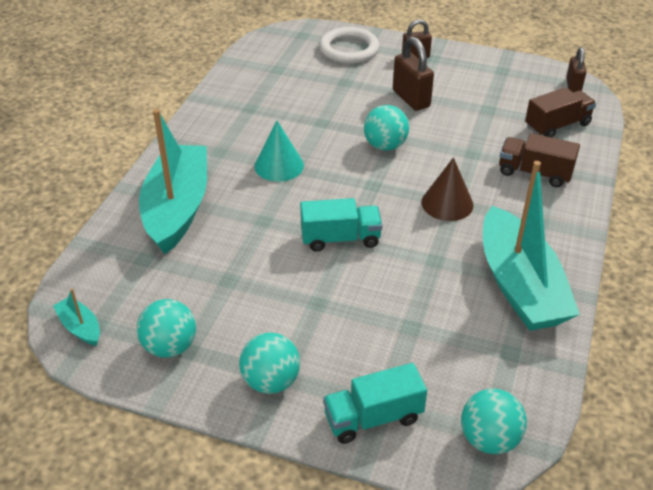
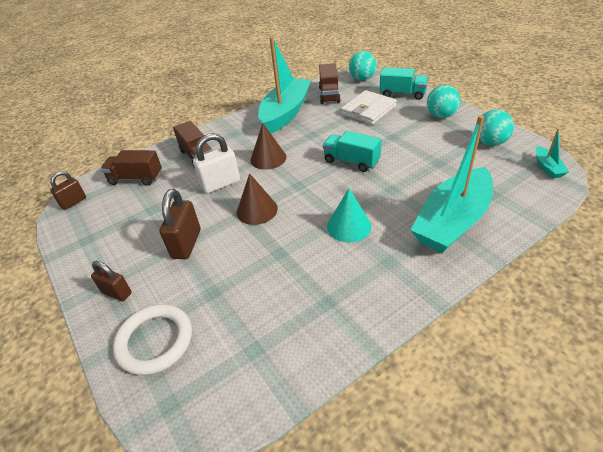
camera: 140 degrees left, 0 degrees up
turquoise ball [364,105,409,151] -> brown cone [237,173,278,225]
none -> white padlock [193,133,240,193]
none -> brown truck [319,63,341,104]
none -> white wallet [341,90,397,125]

